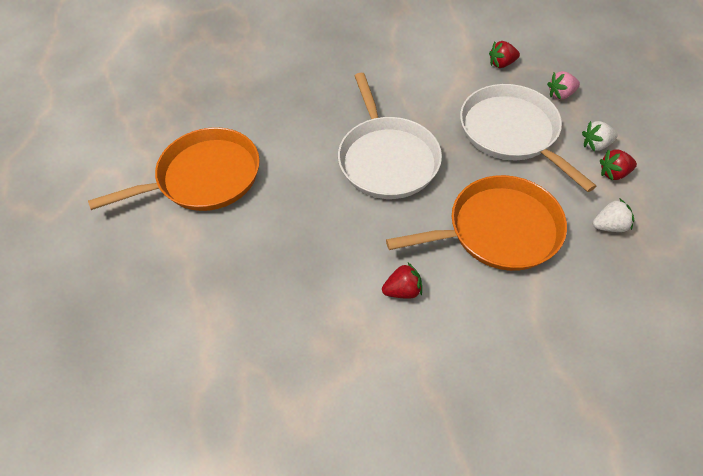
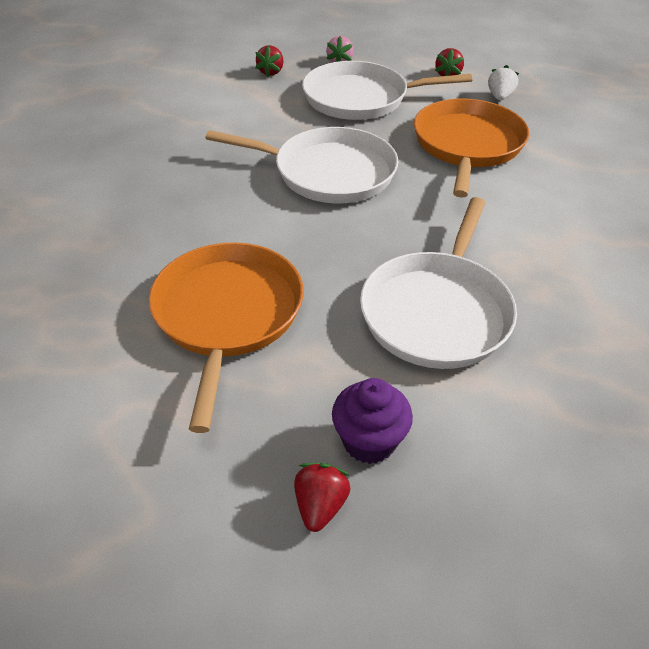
camera: 65 degrees left, 10 degrees down
red strawberry [382,263,422,299] -> red strawberry moved to [294,463,350,532]
white strawberry [582,121,618,151] -> none
none -> purple cupcake [332,378,413,464]
none -> white pan [360,197,517,369]

